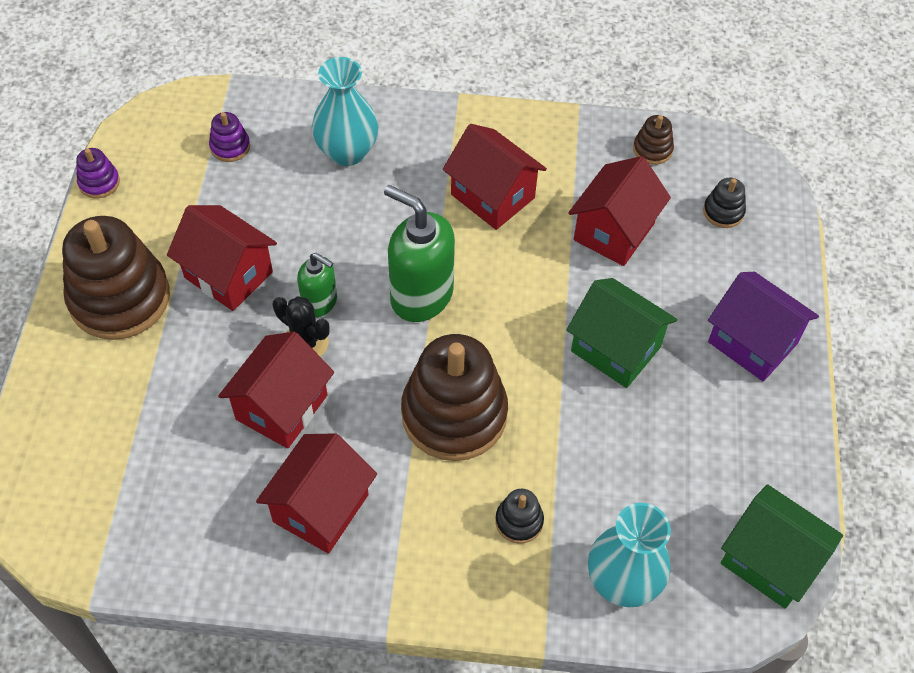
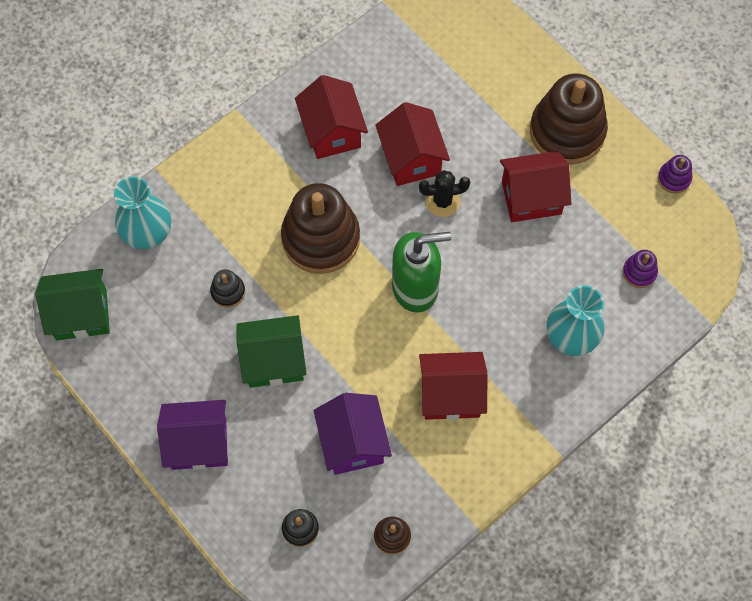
camera: 135 degrees right, 10 degrees up
green soap dispenser [297,253,337,317] -> none
black stacking toy [495,489,544,543] -> black stacking toy moved to [210,269,245,308]
red house [568,156,671,266] -> purple house [314,393,392,475]

